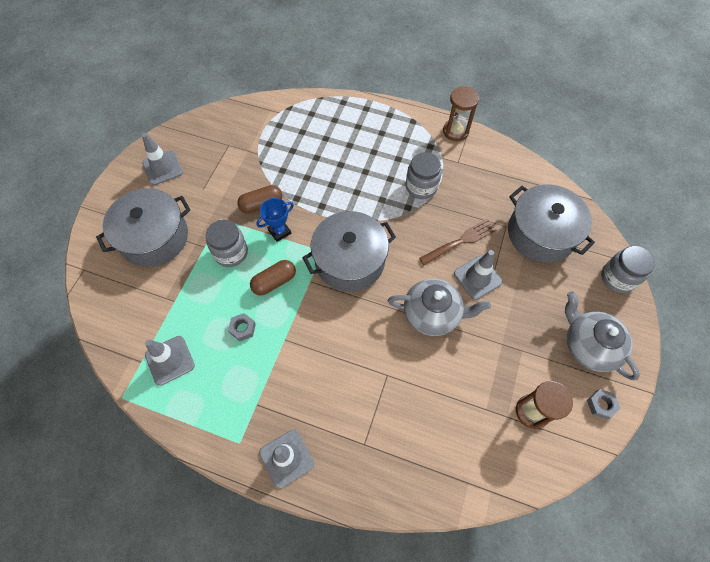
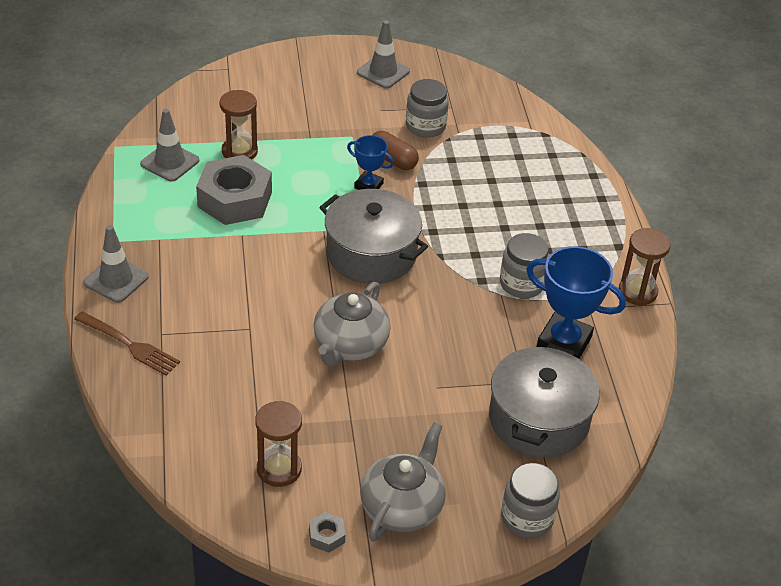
camera: 60 degrees right, 20 degrees down
grey pot [96,188,190,267] -> none
grey jar [206,220,248,267] -> grey jar moved to [406,79,449,138]
grey nut [228,313,256,341] -> grey nut [196,155,272,225], size x2.43
brown capsule [250,260,296,295] -> none
grey teapot [388,278,491,336] -> grey teapot turned 45 degrees clockwise [313,282,390,366]
brown fork [419,219,496,265] -> brown fork moved to [74,311,180,376]
grey traffic cone [454,250,503,300] -> none
none -> brown hourglass [219,90,258,159]
none -> blue trophy [526,246,626,359]

